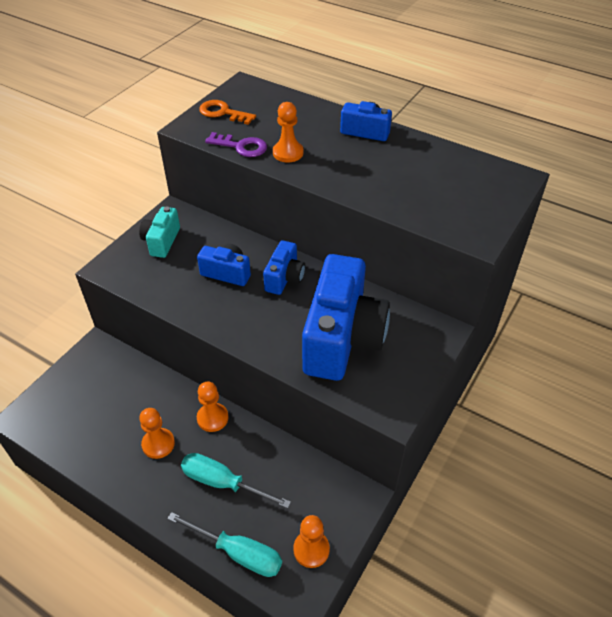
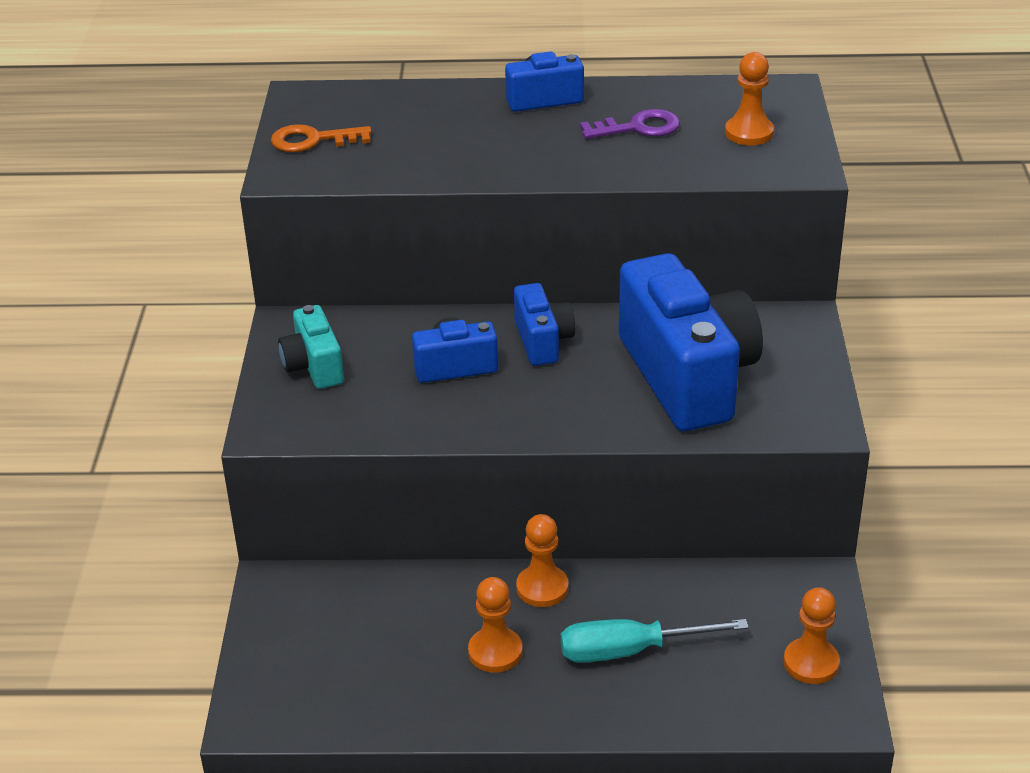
camera: 30 degrees left, 10 degrees down
turquoise screwdriver [167,512,282,577] -> none
purple key [205,132,267,157] -> purple key moved to [580,109,680,139]
orange pawn [273,102,304,162] -> orange pawn moved to [725,52,774,145]

